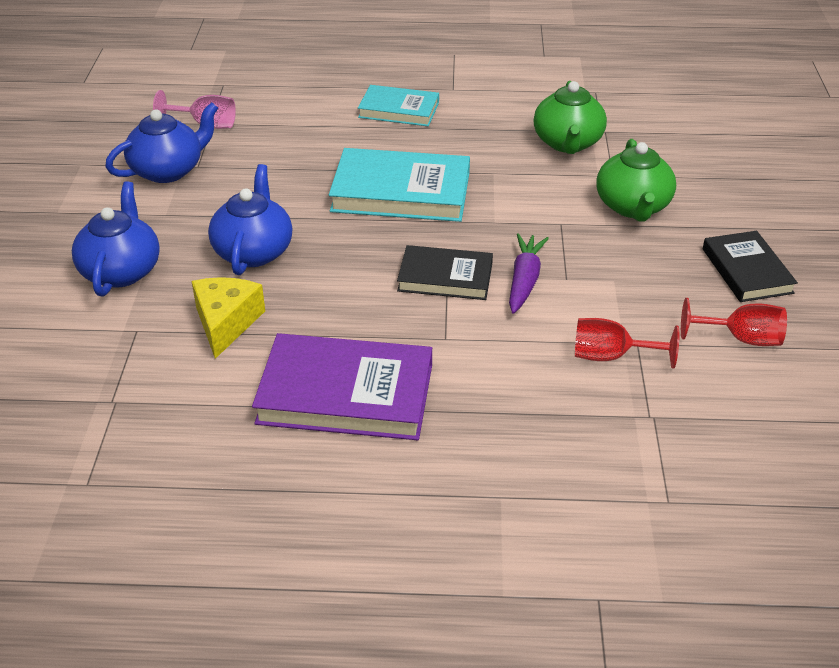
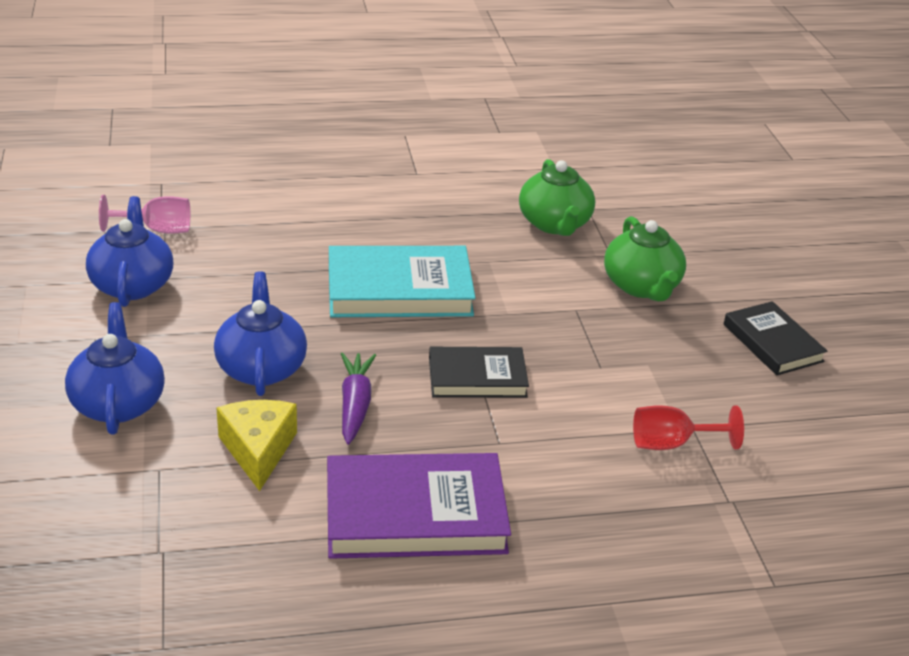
camera: 15 degrees left, 5 degrees down
blue teapot [105,102,218,183] -> blue teapot turned 45 degrees counterclockwise [86,196,173,307]
turquoise book [358,85,439,126] -> none
purple carrot [509,233,549,314] -> purple carrot moved to [341,352,376,445]
red goblet [681,298,787,346] -> none

